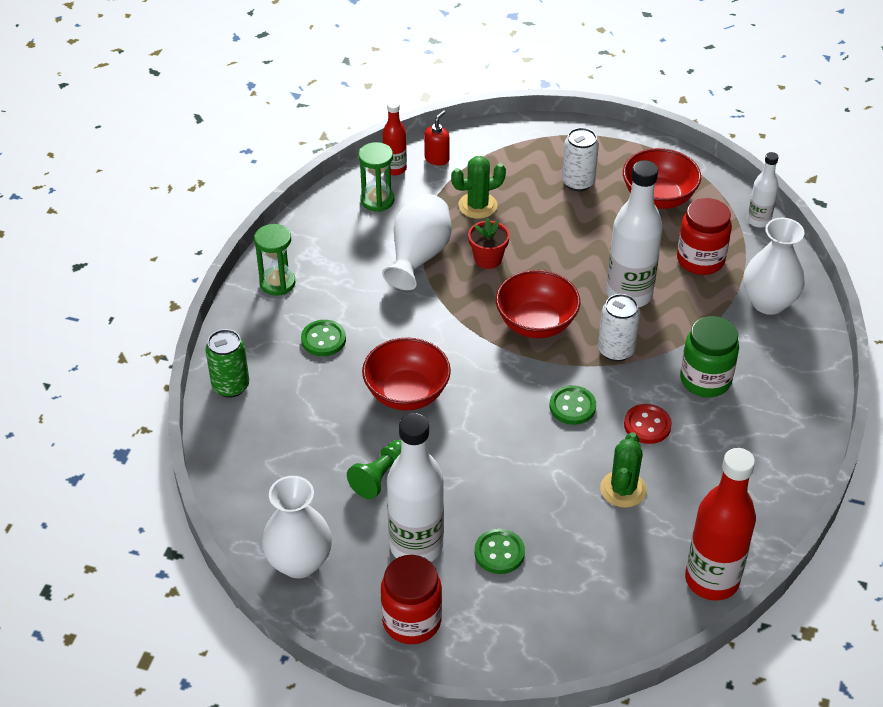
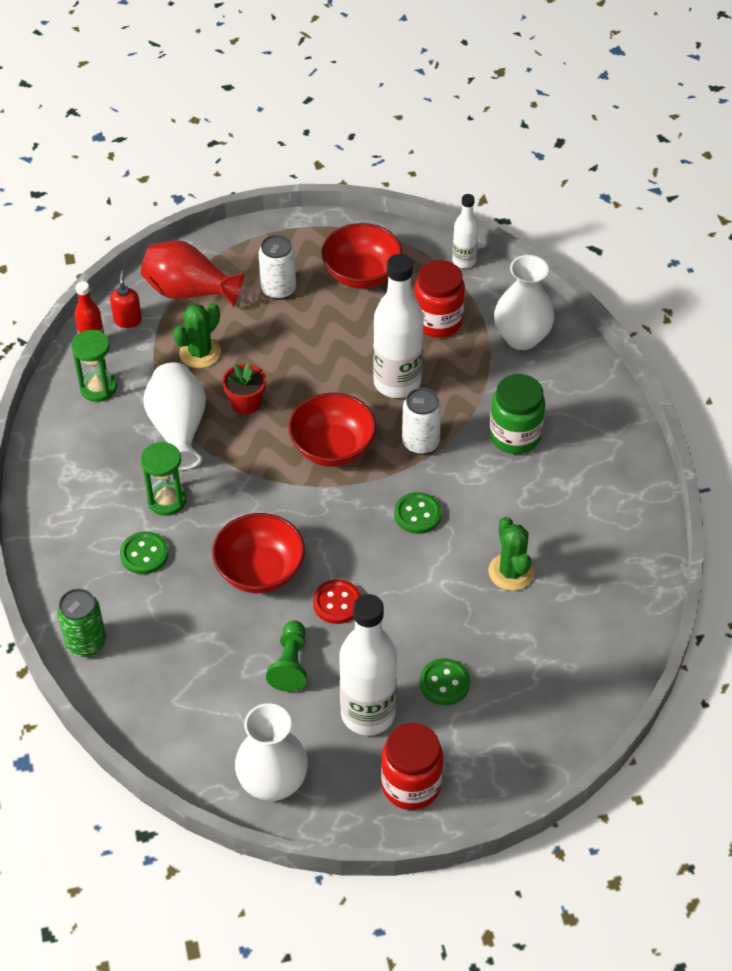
camera: 30 degrees left, 5 degrees up
green hourglass [254,224,295,296] -> green hourglass moved to [141,441,186,516]
red button [624,404,672,444] -> red button moved to [313,579,361,624]
red bottle [685,448,756,601] -> none
none -> red vase [141,240,244,307]

